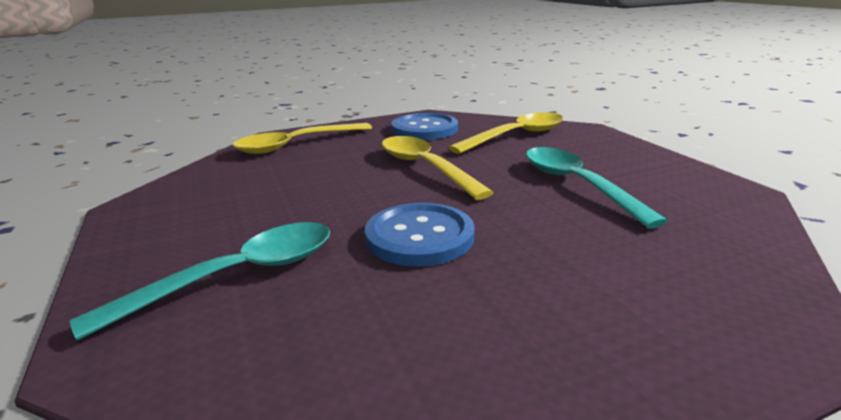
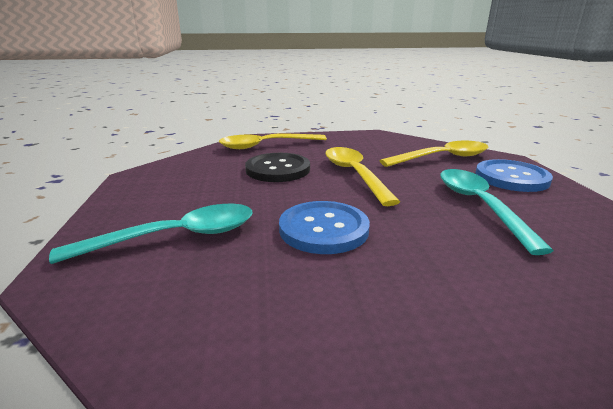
camera: 15 degrees right, 0 degrees up
blue button [391,113,458,140] -> blue button moved to [476,159,553,192]
none -> black button [245,153,310,182]

